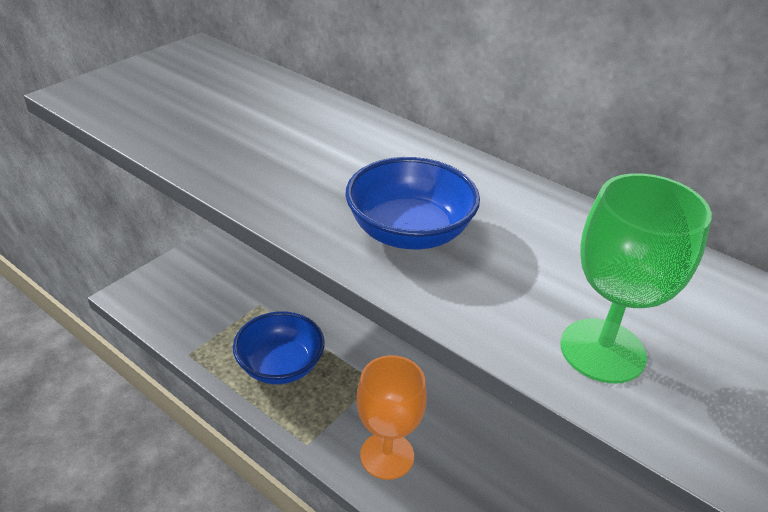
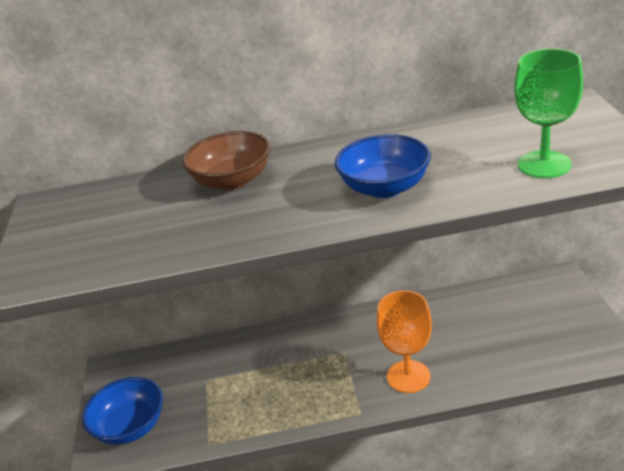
camera: 40 degrees left, 5 degrees down
blue bowl [233,311,325,384] -> blue bowl moved to [82,377,163,445]
none -> brown bowl [182,131,270,190]

